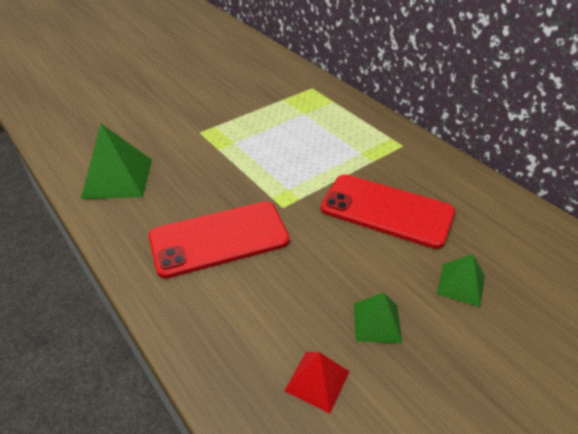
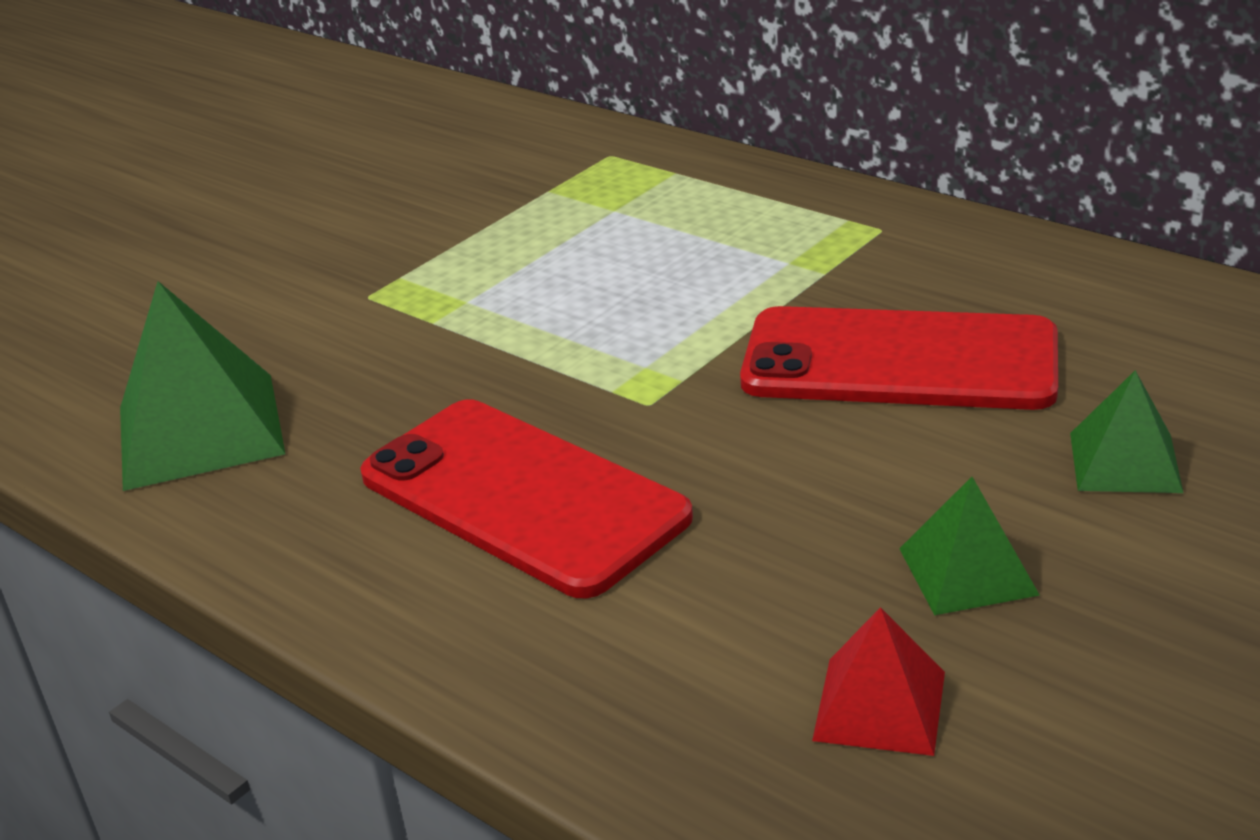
camera: 10 degrees left, 10 degrees down
red phone [149,201,290,279] -> red phone turned 75 degrees clockwise [360,400,693,598]

